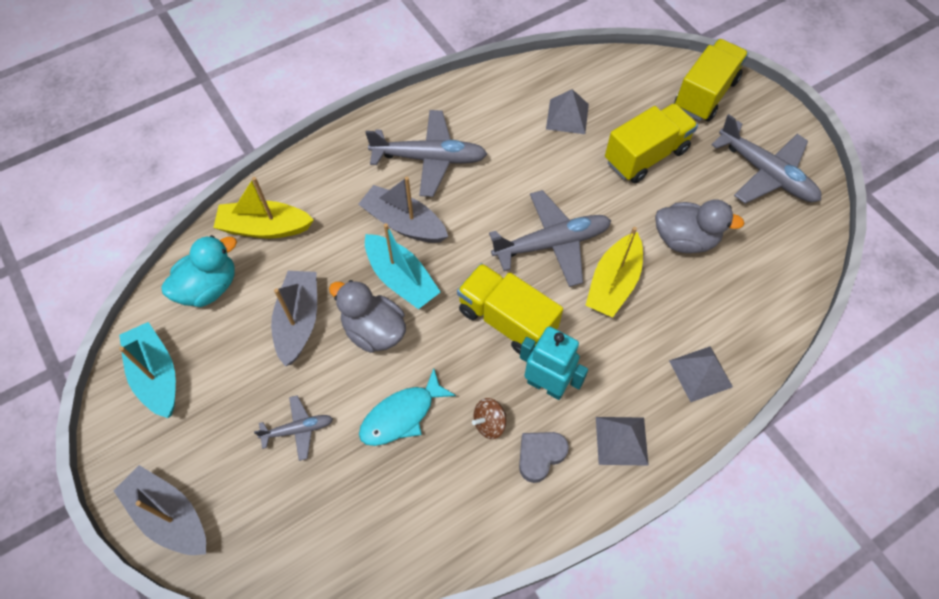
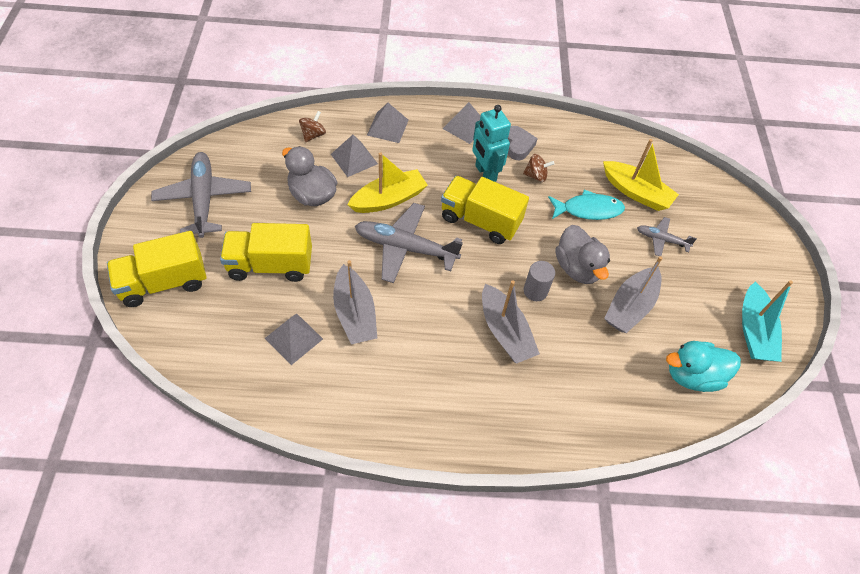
camera: 150 degrees left, 5 degrees down
grey boat [113,465,206,555] -> grey boat moved to [333,260,377,344]
yellow boat [213,177,314,239] -> yellow boat moved to [603,139,679,211]
grey plane [365,110,487,197] -> none
turquoise boat [365,223,441,309] -> grey cylinder [524,261,555,301]
yellow truck [457,263,563,354] -> yellow truck turned 135 degrees clockwise [441,176,529,244]
grey heart [519,432,569,483] -> grey heart turned 90 degrees counterclockwise [507,126,538,160]
none -> brown spinning top [299,111,326,142]
none -> grey pyramid [331,135,378,177]

